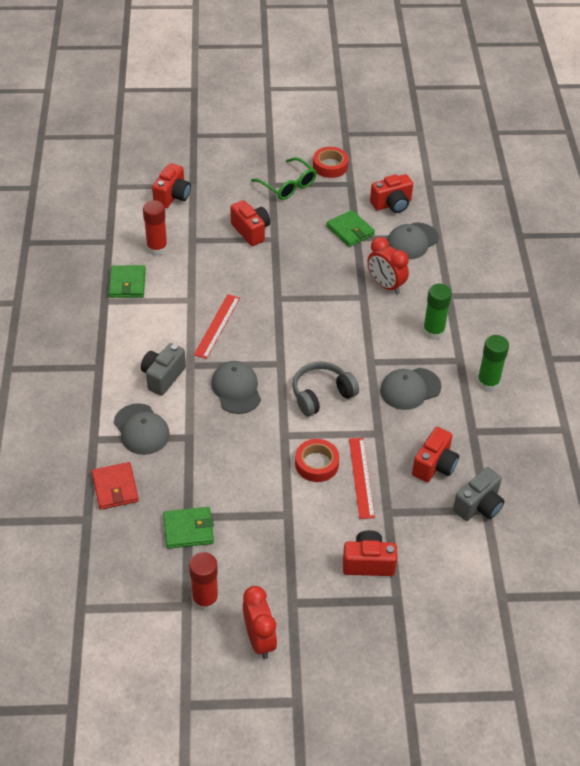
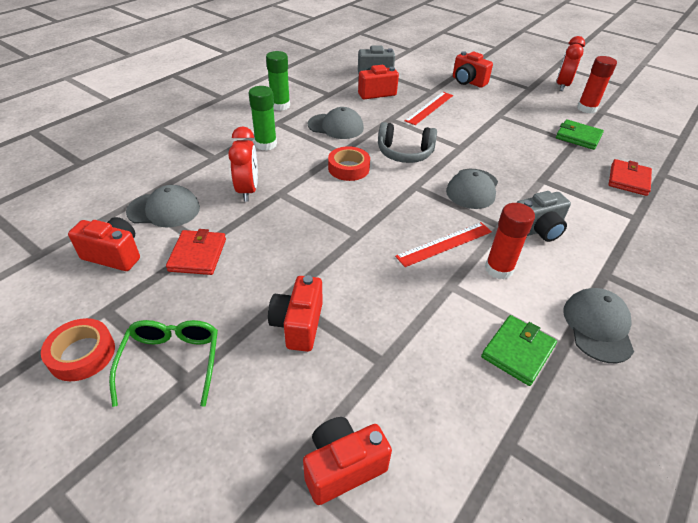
camera: 140 degrees left, 5 degrees down
grey cap [114,403,170,455] -> grey cap moved to [563,288,634,363]
red glue stick [143,200,168,256] -> red glue stick moved to [485,203,535,279]
red tape [295,439,339,482] -> red tape moved to [328,146,370,181]
green wallet [326,210,375,247] -> red wallet [166,229,226,275]

